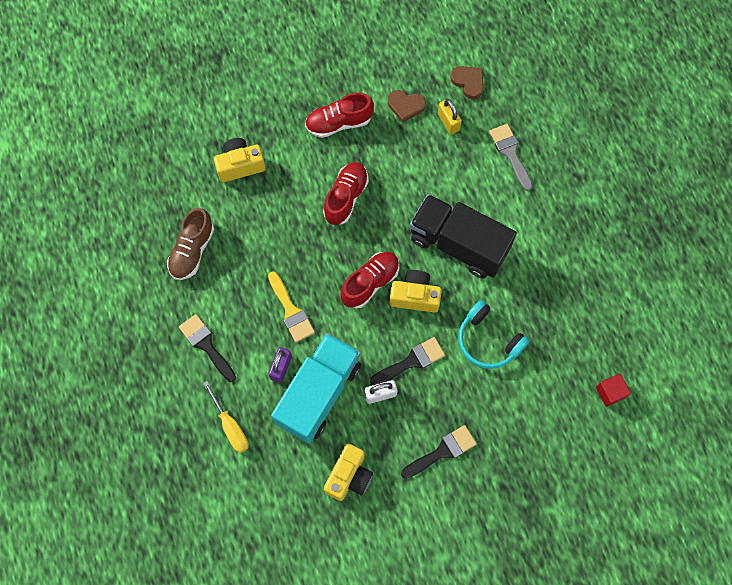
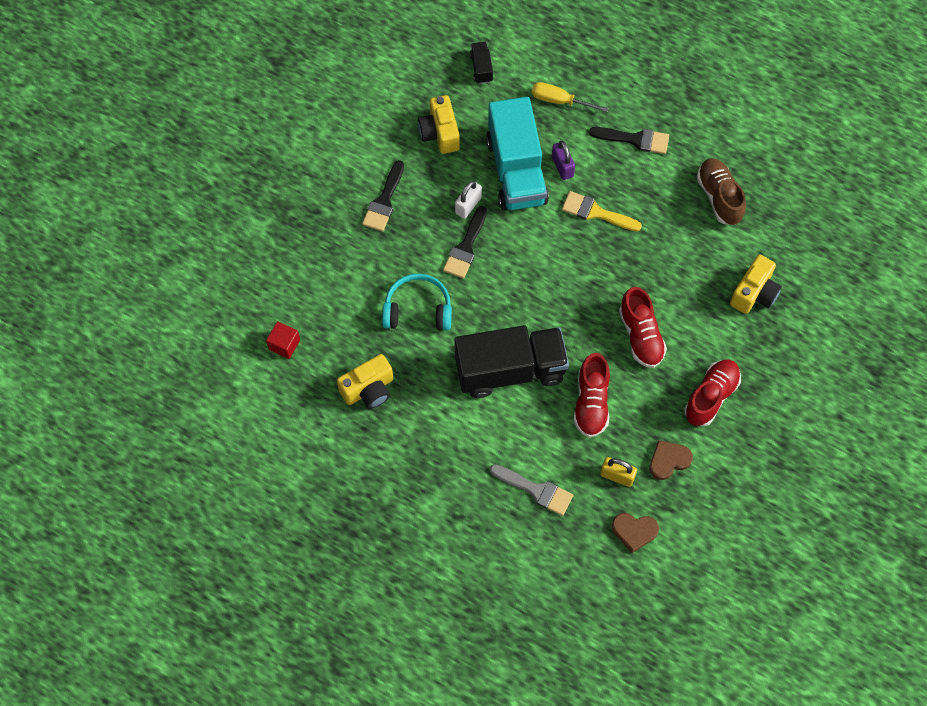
camera: 140 degrees right, 5 degrees down
red shoe [341,252,399,309] -> red shoe moved to [574,353,610,437]
yellow camera [389,270,442,312] -> yellow camera moved to [337,354,393,409]
none -> black truck [470,42,494,84]

